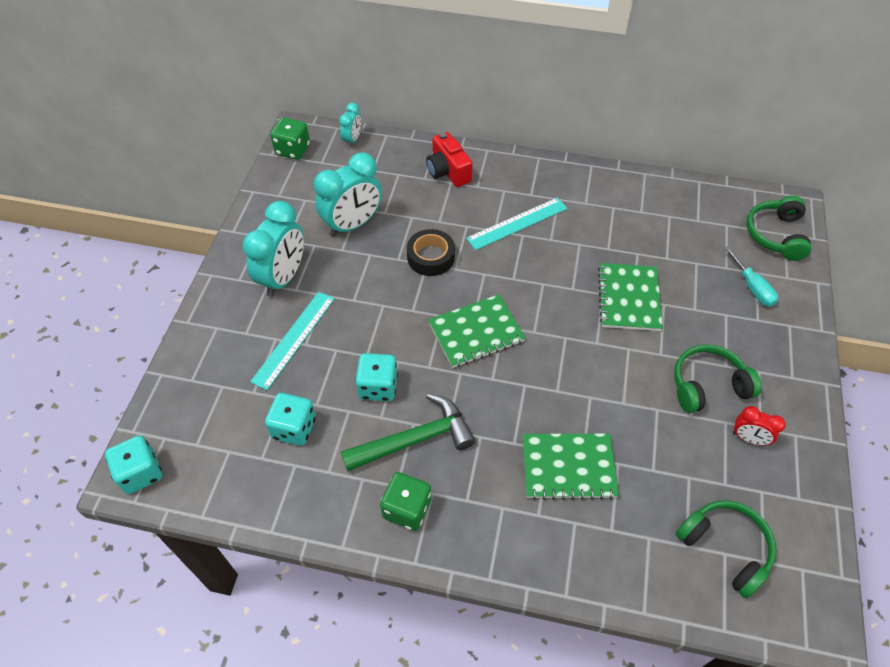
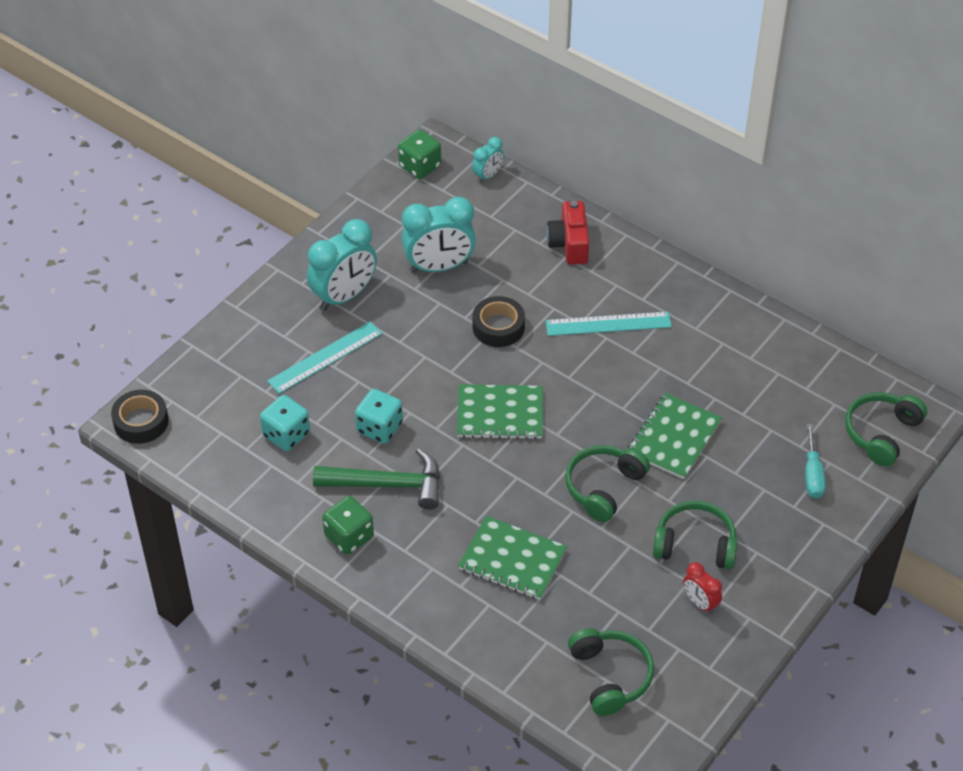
camera: 25 degrees right, 5 degrees down
turquoise dice [105,435,162,494] -> black tape [111,390,169,444]
none -> green headphones [565,445,650,522]

